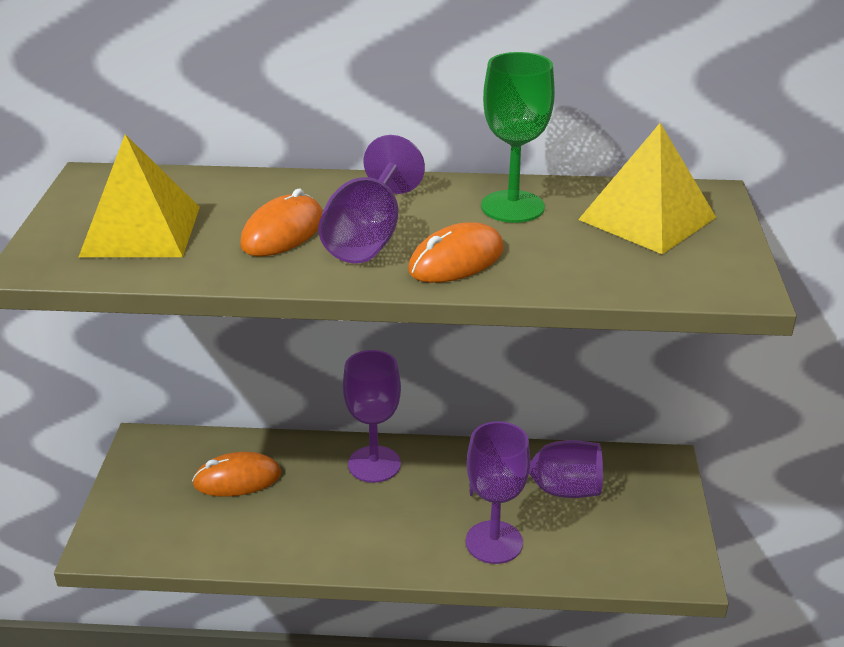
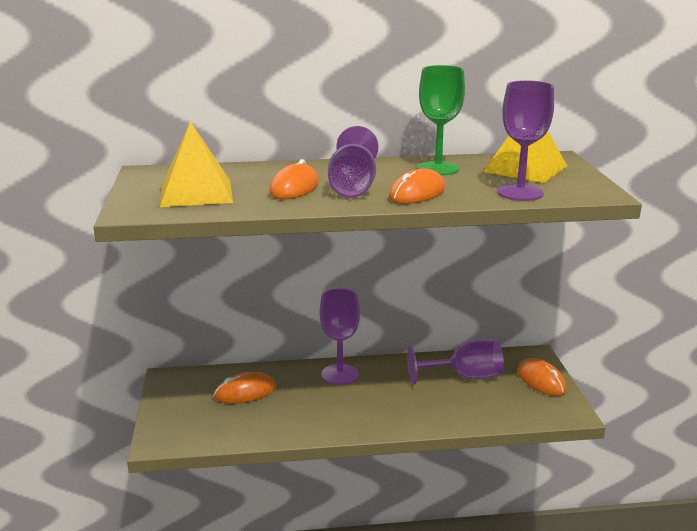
camera: 10 degrees left, 10 degrees down
purple goblet [466,421,530,564] -> purple goblet moved to [497,80,554,201]
none -> orange mouse [517,358,567,396]

